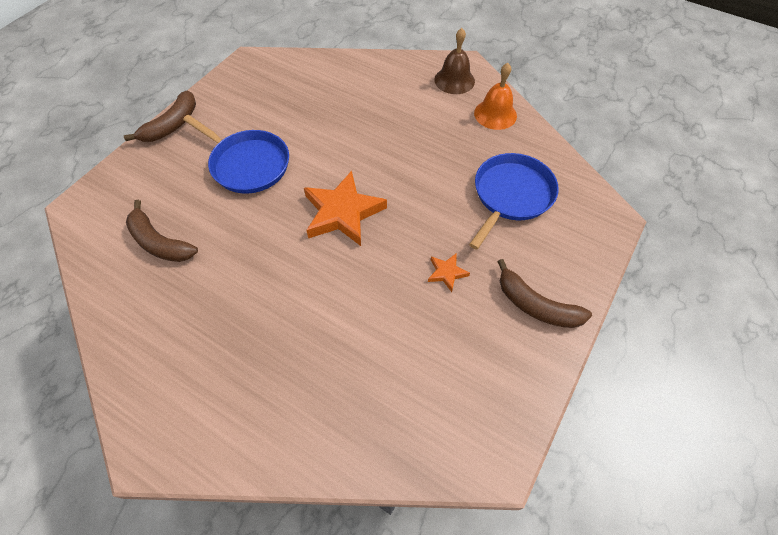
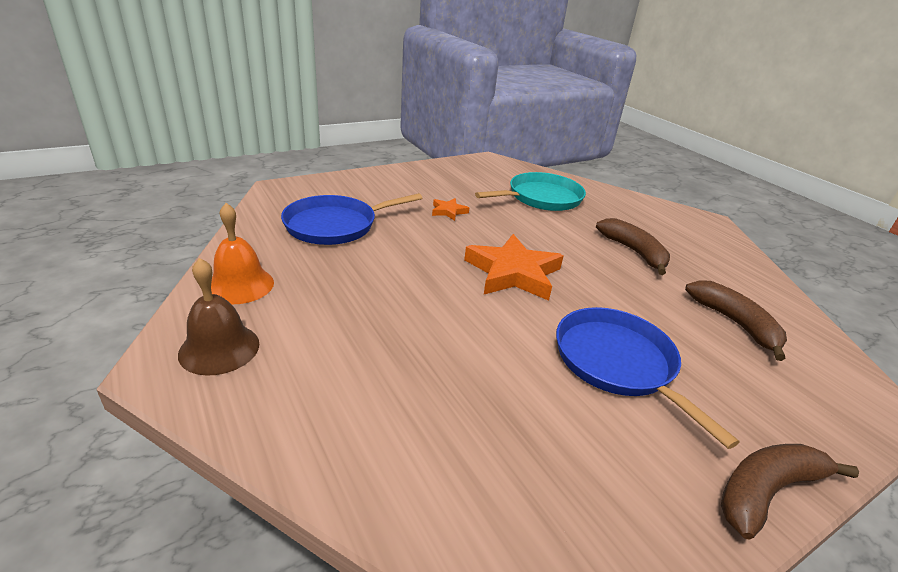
camera: 155 degrees left, 25 degrees down
brown banana [497,259,592,328] -> brown banana moved to [596,218,670,275]
none -> turquoise pan [475,172,586,211]

